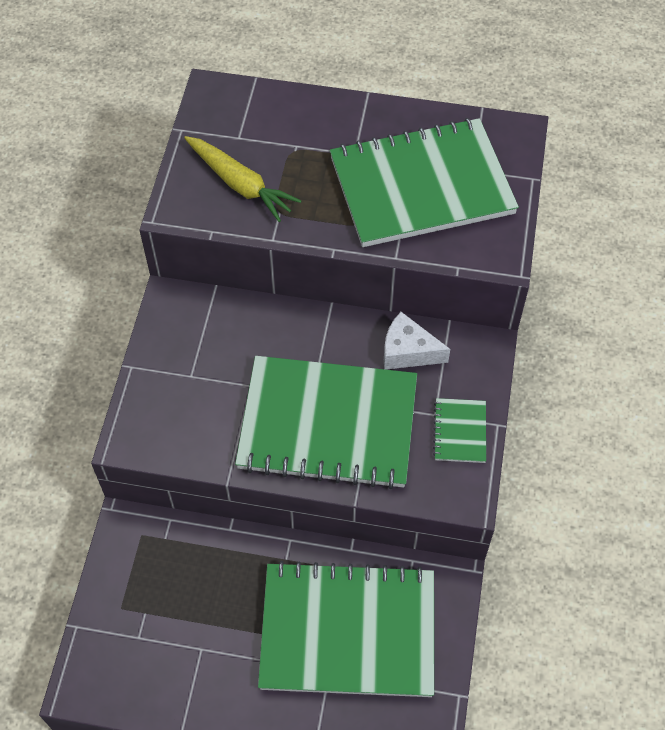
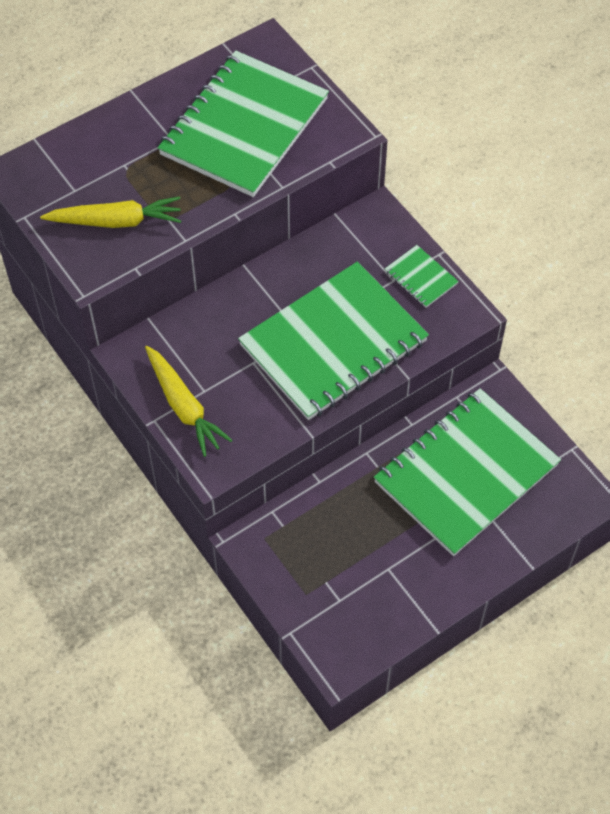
camera: 45 degrees left, 0 degrees up
white cheese [384,312,450,370] -> none
none -> yellow carrot [145,346,232,457]

